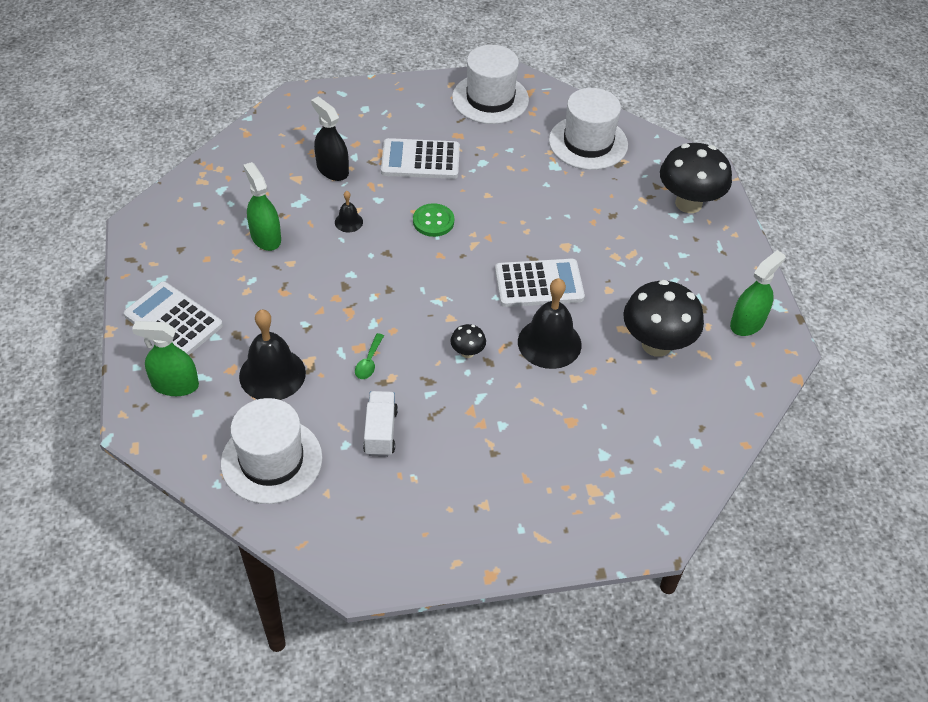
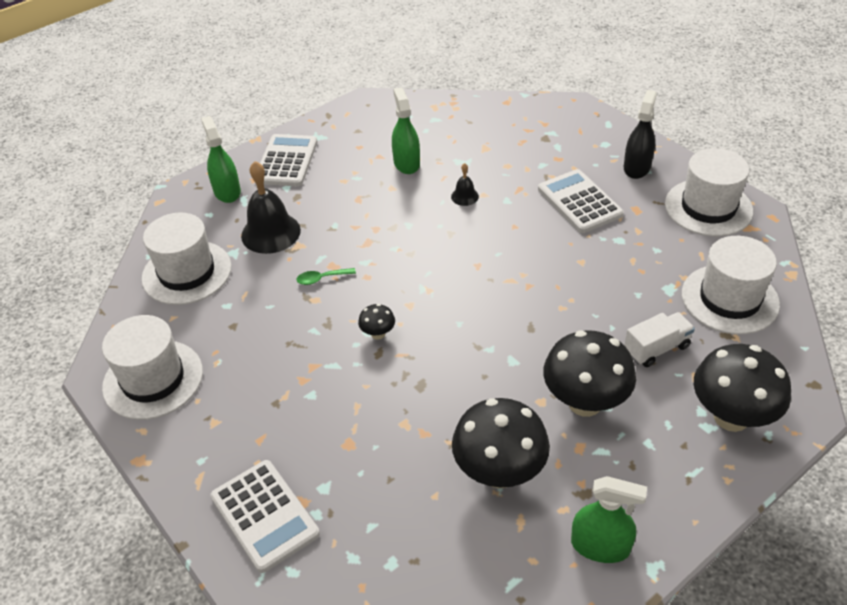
camera: 65 degrees right, 5 degrees down
green spray bottle [243,162,281,251] -> green spray bottle turned 45 degrees counterclockwise [392,87,420,174]
black spray bottle [311,97,349,181] -> black spray bottle moved to [624,90,657,179]
white truck [363,391,398,457] -> white truck moved to [624,312,695,367]
green button [413,203,454,237] -> none
white calculator [495,259,585,307] -> white calculator moved to [210,460,320,573]
black bell [518,278,582,369] -> none
none -> white hat [102,315,203,420]
none -> black mushroom [543,330,636,417]

